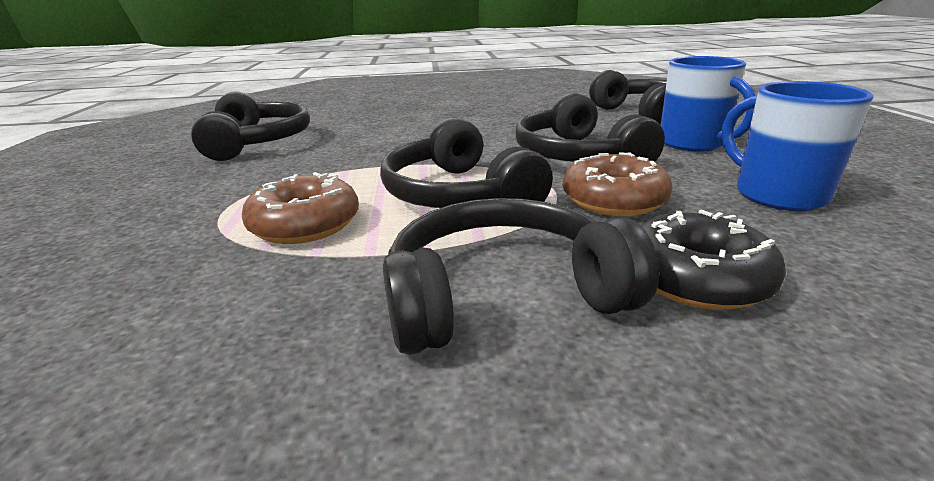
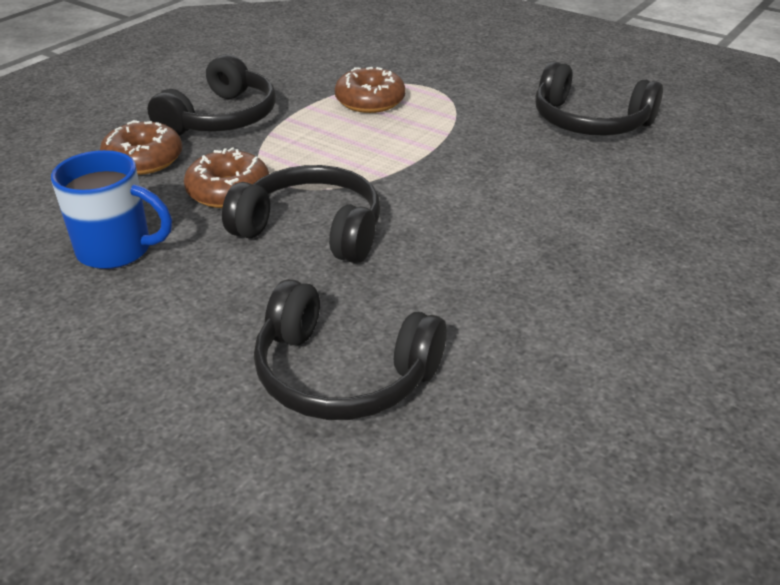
camera: 130 degrees right, 10 degrees up
black headphones [380,118,553,208] -> none
black donut [641,209,786,310] -> brown donut [100,120,182,175]
blue mug [661,56,756,152] -> none

